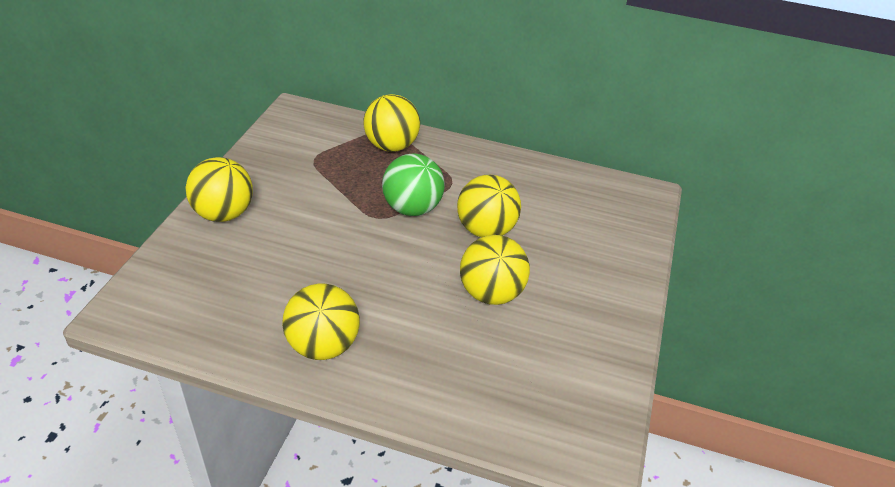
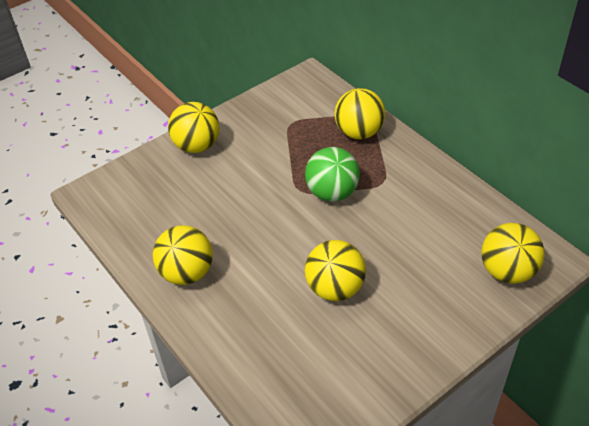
camera: 40 degrees right, 5 degrees up
yellow ball [457,175,521,238] -> yellow ball moved to [481,223,545,284]

